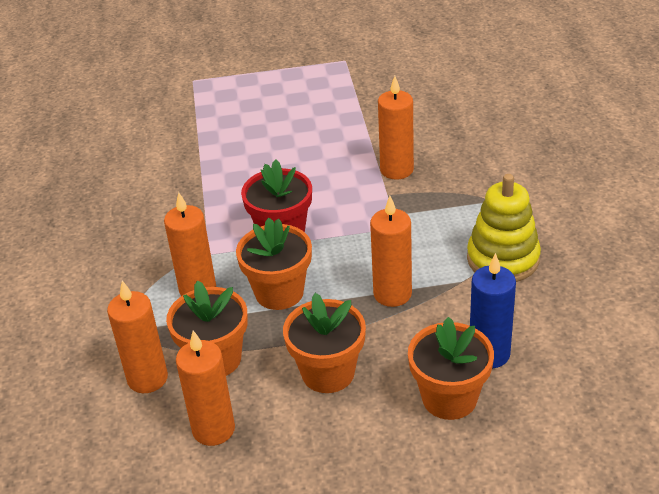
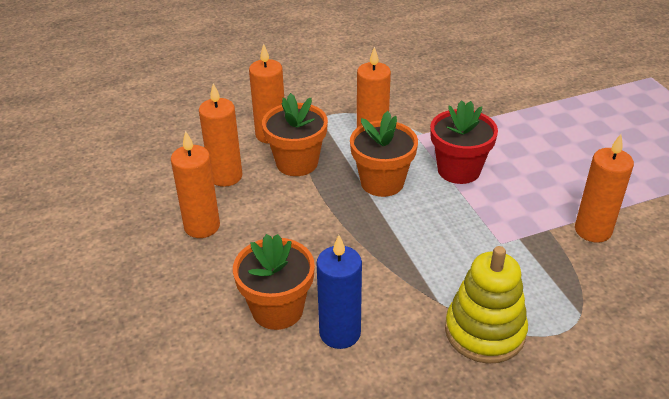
camera: 75 degrees right, 0 degrees up
orange flower pot [283,293,366,393] -> none
orange candle [370,196,412,307] -> orange candle moved to [171,131,220,238]

